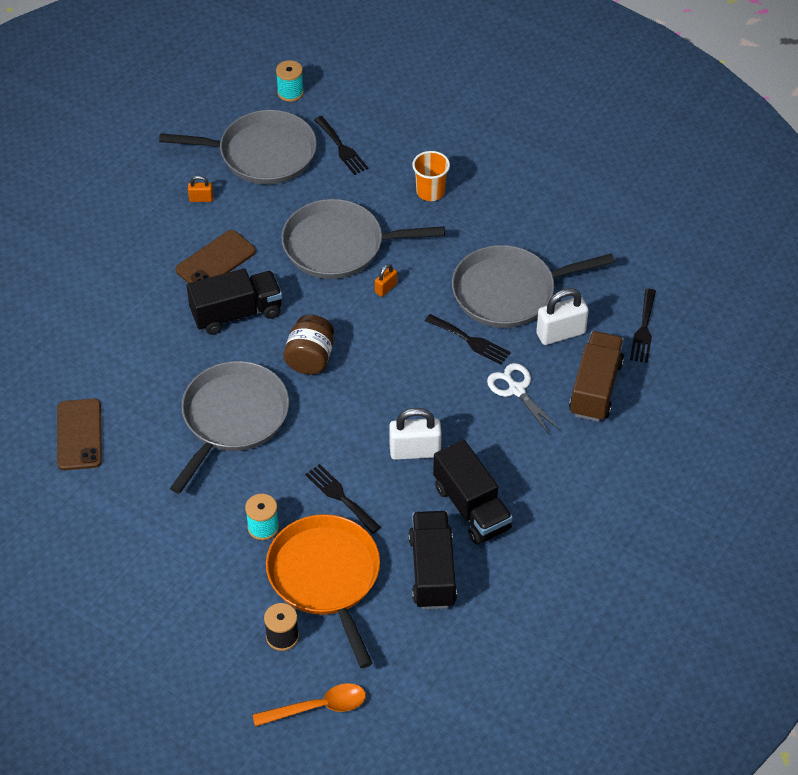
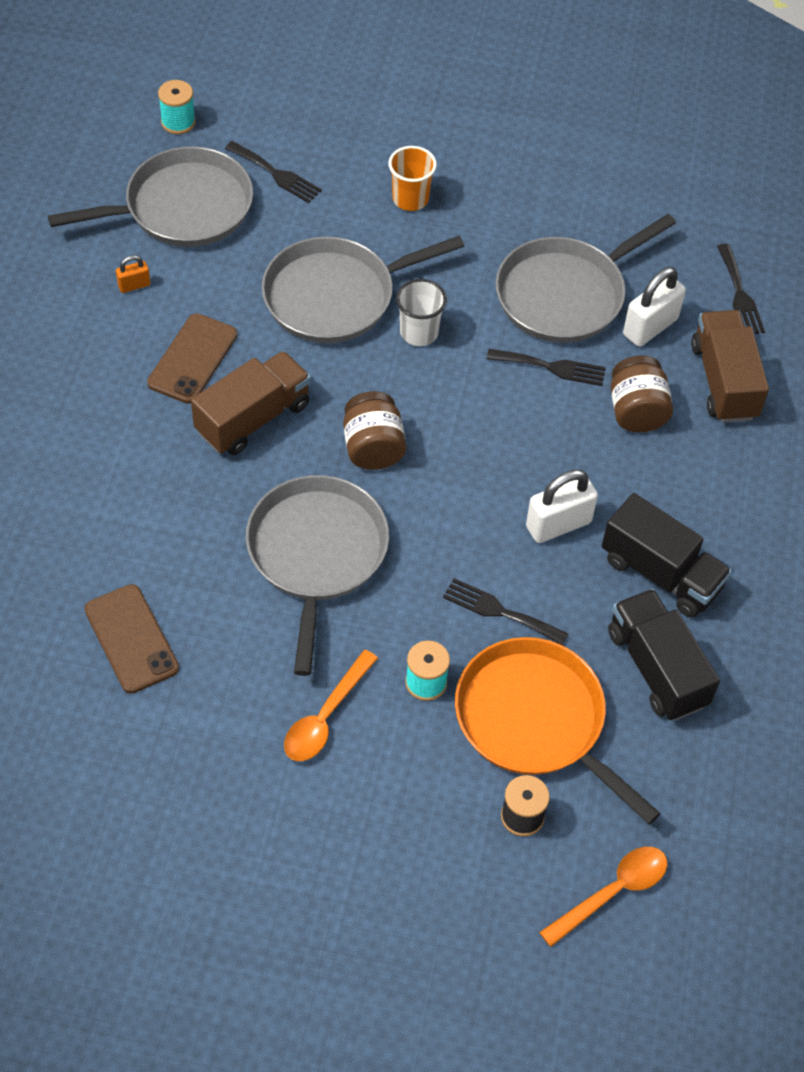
camera: 25 degrees left, 5 degrees up
black truck [187,268,282,335] -> brown truck [191,351,311,455]
orange padlock [375,264,397,297] -> white cup [396,279,447,346]
white scissors [487,363,560,435] -> brown jar [611,355,673,433]
none -> orange spoon [284,650,378,761]

